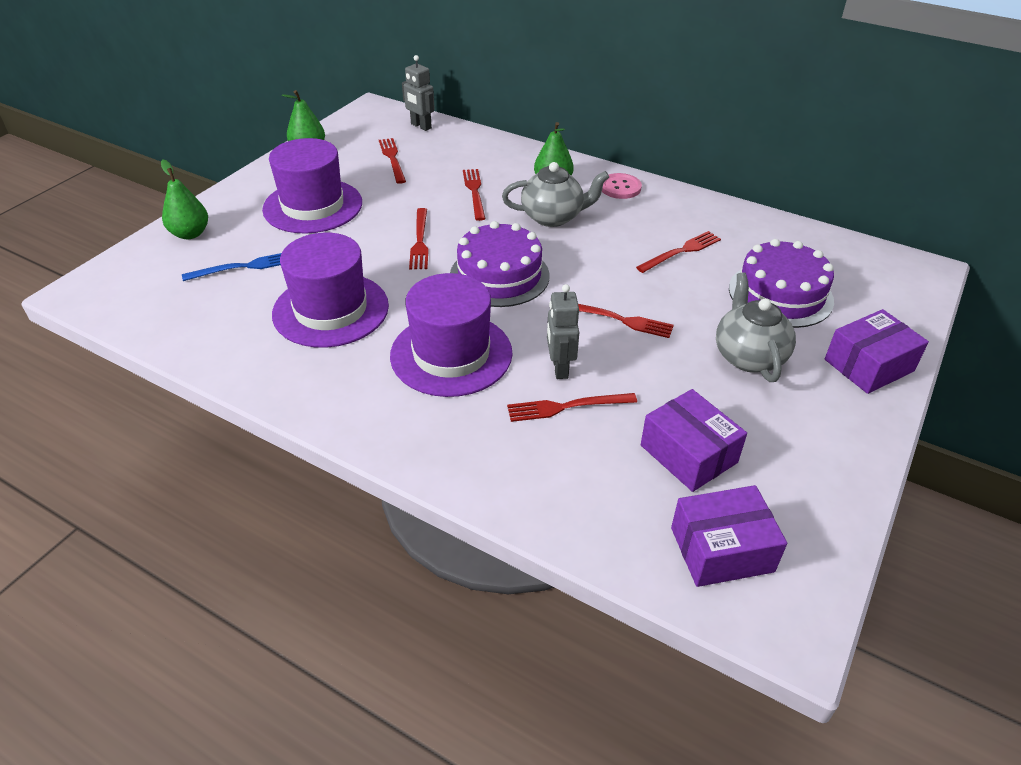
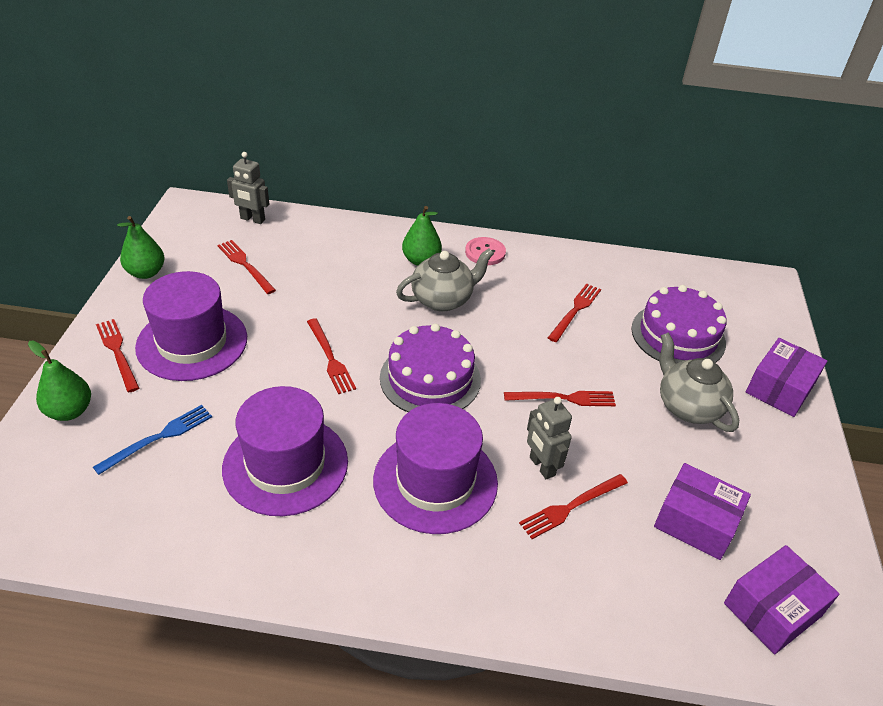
camera: 25 degrees left, 0 degrees up
red fork [463,169,485,221] -> red fork moved to [96,319,139,392]

